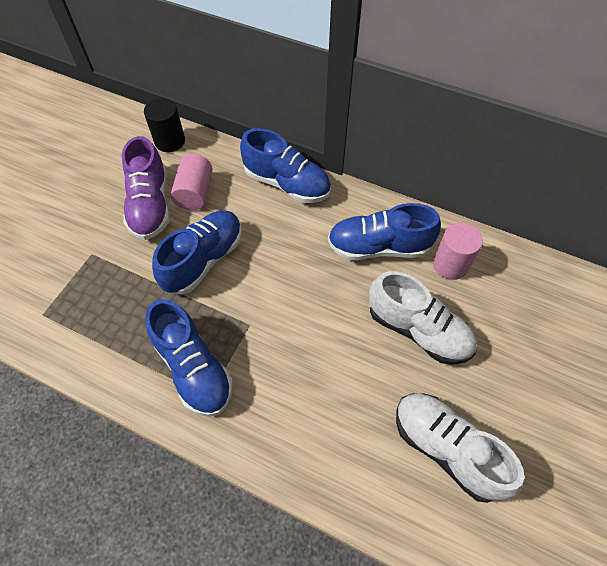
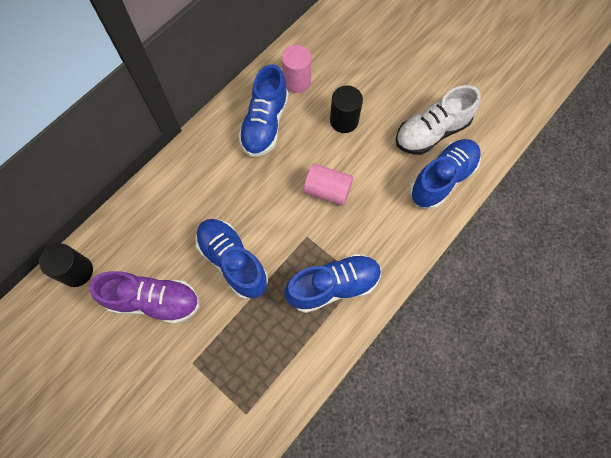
camera: 75 degrees left, 10 degrees up
pink cylinder [170,154,213,210] -> pink cylinder moved to [304,163,353,206]
blue shoe [240,128,331,203] -> blue shoe moved to [410,139,481,209]
white shoe [369,271,477,365] -> black cylinder [330,85,363,133]

